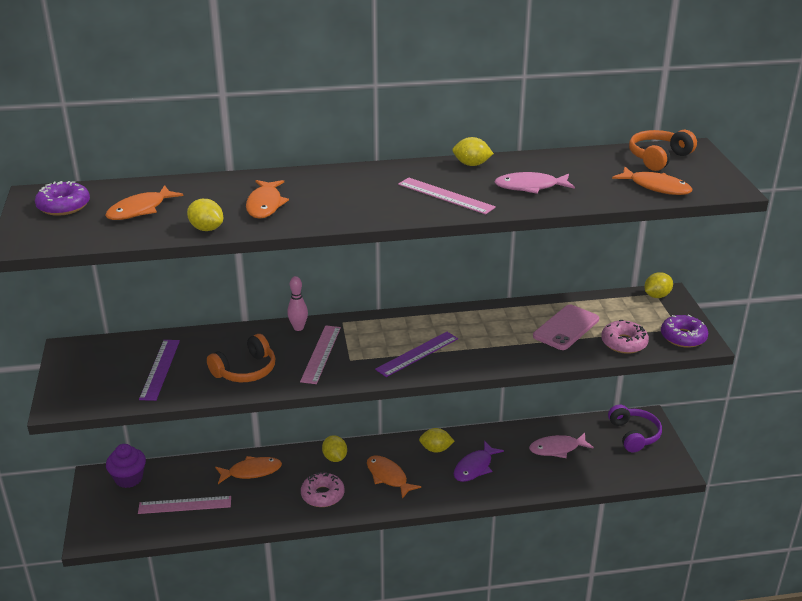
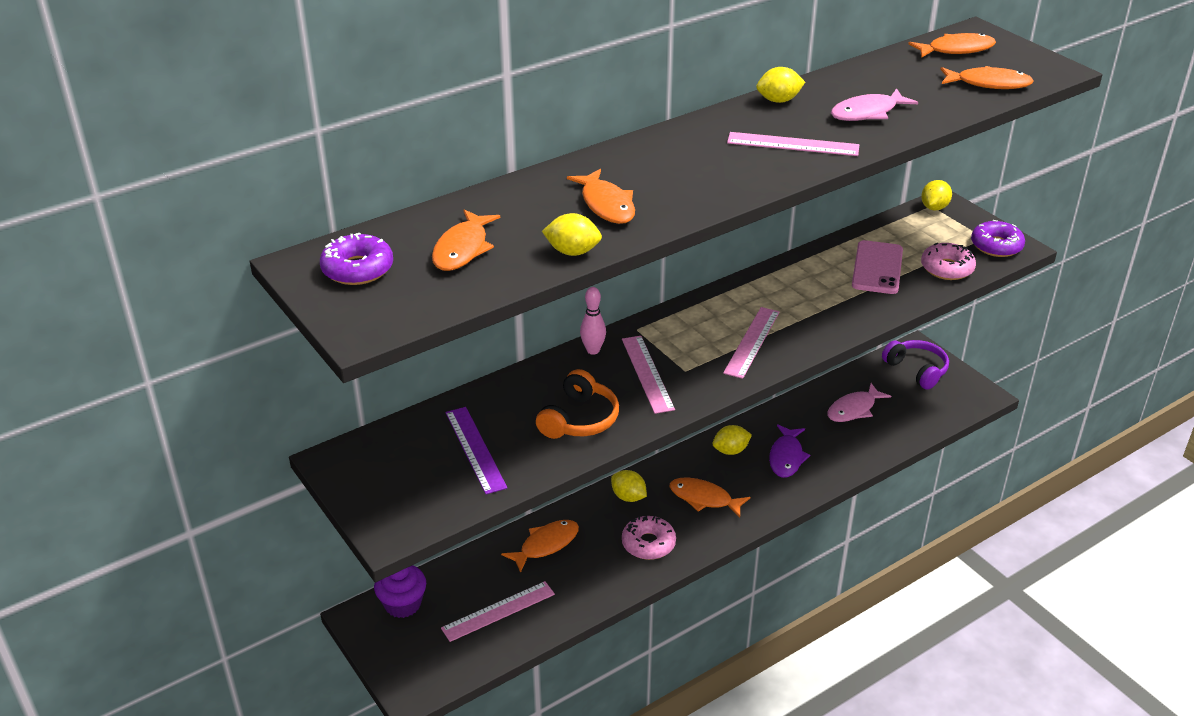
camera: 25 degrees left, 5 degrees up
purple ruler [375,332,458,377] -> pink ruler [723,307,780,379]
orange headphones [629,130,697,171] -> orange fish [908,33,996,58]

